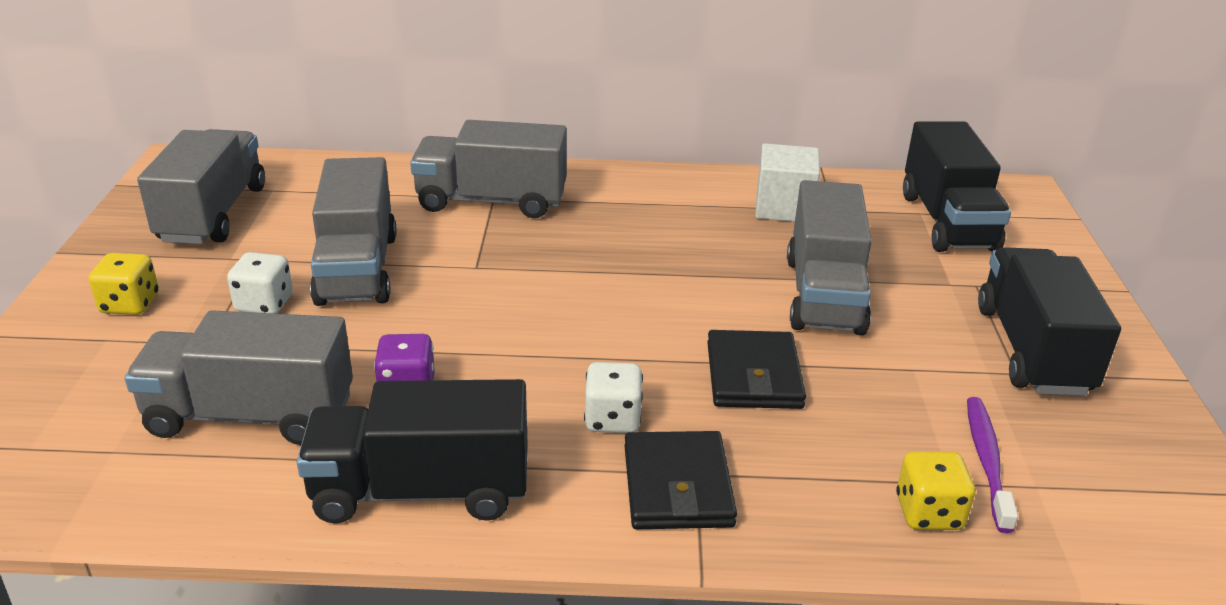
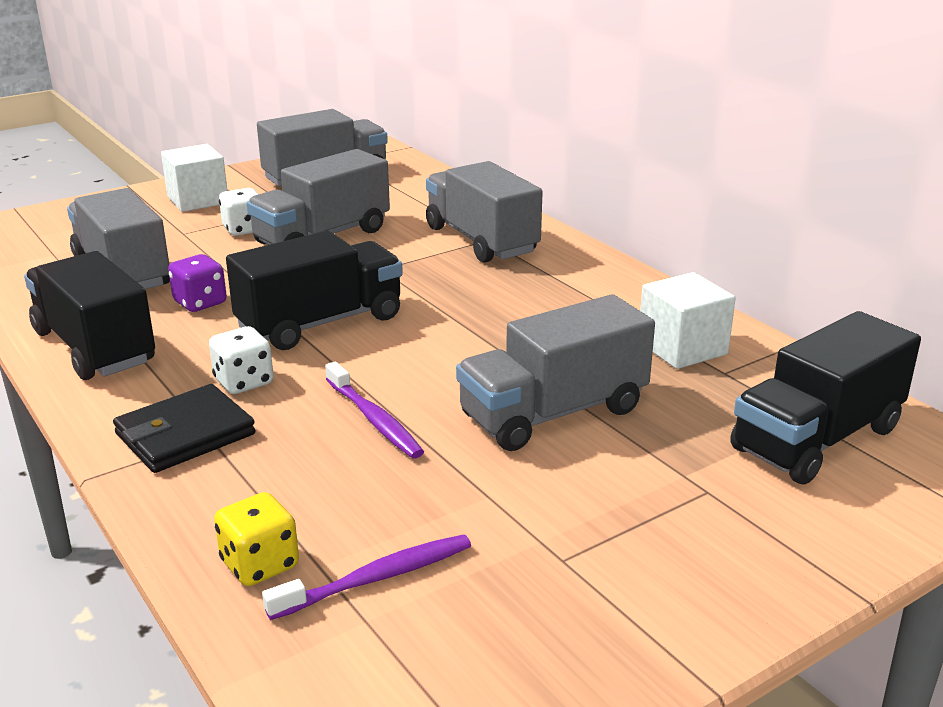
camera: 55 degrees right, 5 degrees down
yellow dice [89,253,159,315] -> white cube [161,144,228,212]
black wallet [707,330,806,409] -> purple toothbrush [325,361,424,459]
black truck [978,247,1121,396] -> black truck moved to [226,231,403,350]

